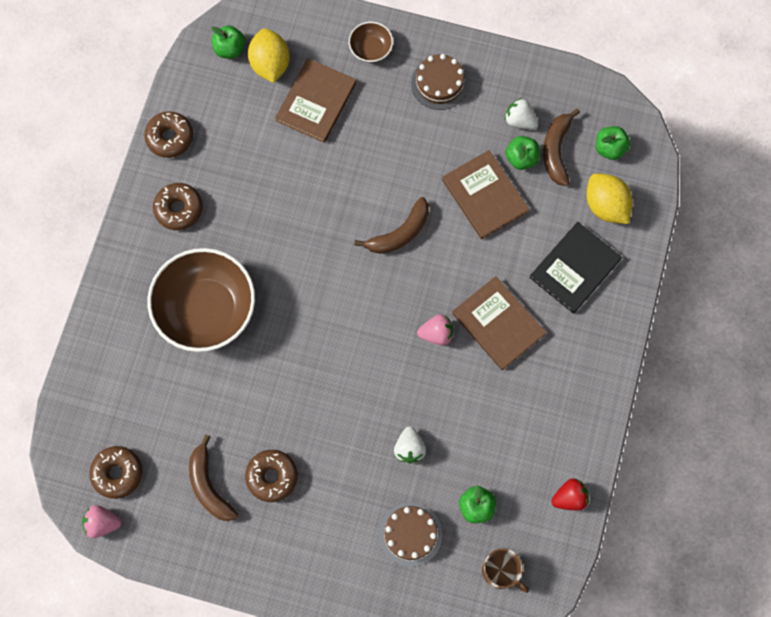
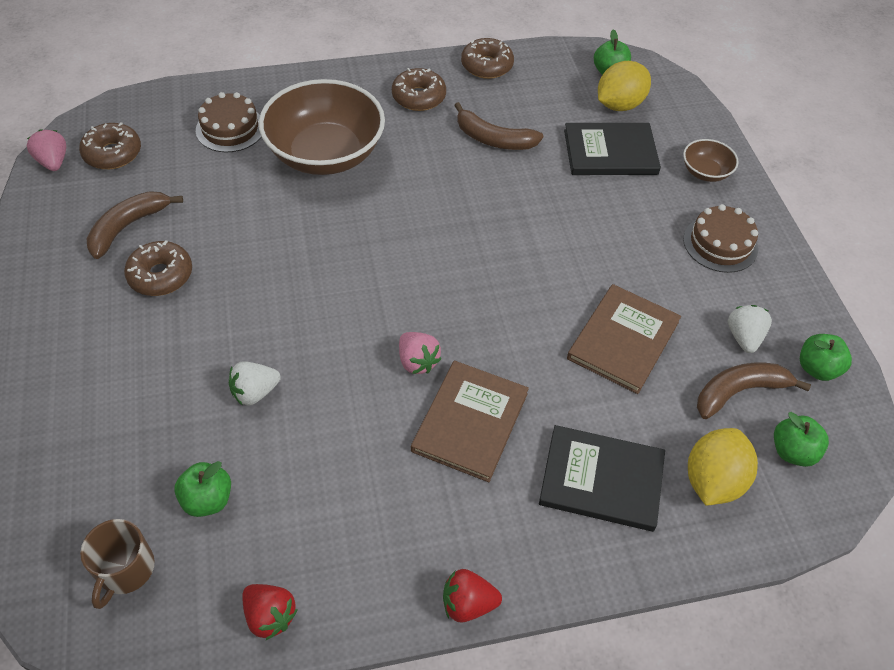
camera: 60 degrees right, 20 degrees down
brown book [275,58,357,143] -> black book [564,123,661,175]
brown banana [355,197,429,254] -> brown banana moved to [454,102,543,150]
brown cake [379,503,442,567] -> brown cake moved to [196,92,261,152]
green apple [506,136,540,170] -> green apple moved to [800,334,852,381]
none -> red strawberry [443,569,502,623]

